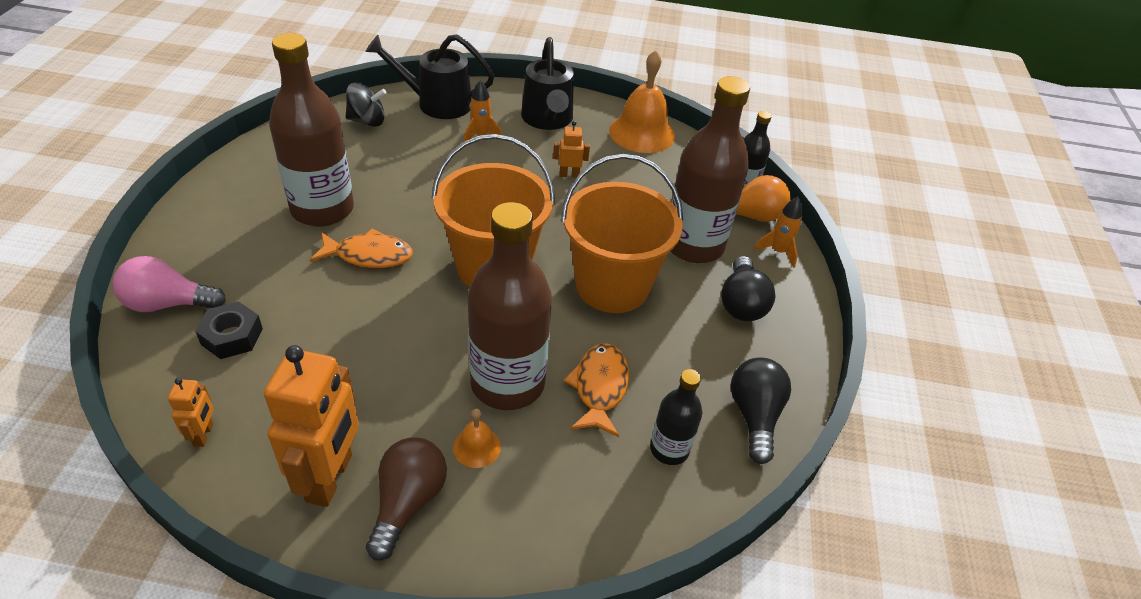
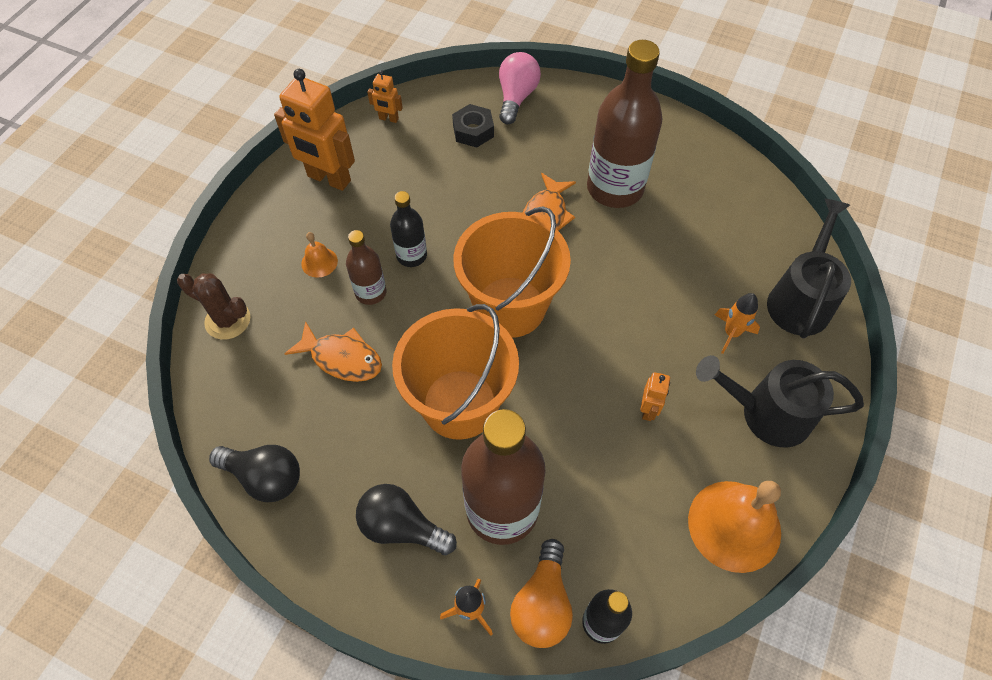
camera: 110 degrees right, 15 degrees up
black spinning top [345,82,387,127] -> none
brown light bulb [366,437,447,561] -> none
brown bottle [468,202,552,410] -> brown bottle [346,230,387,305], size x0.51
black bottle [650,369,702,465] -> black bottle moved to [390,191,427,267]
none -> brown cactus [177,273,250,340]

